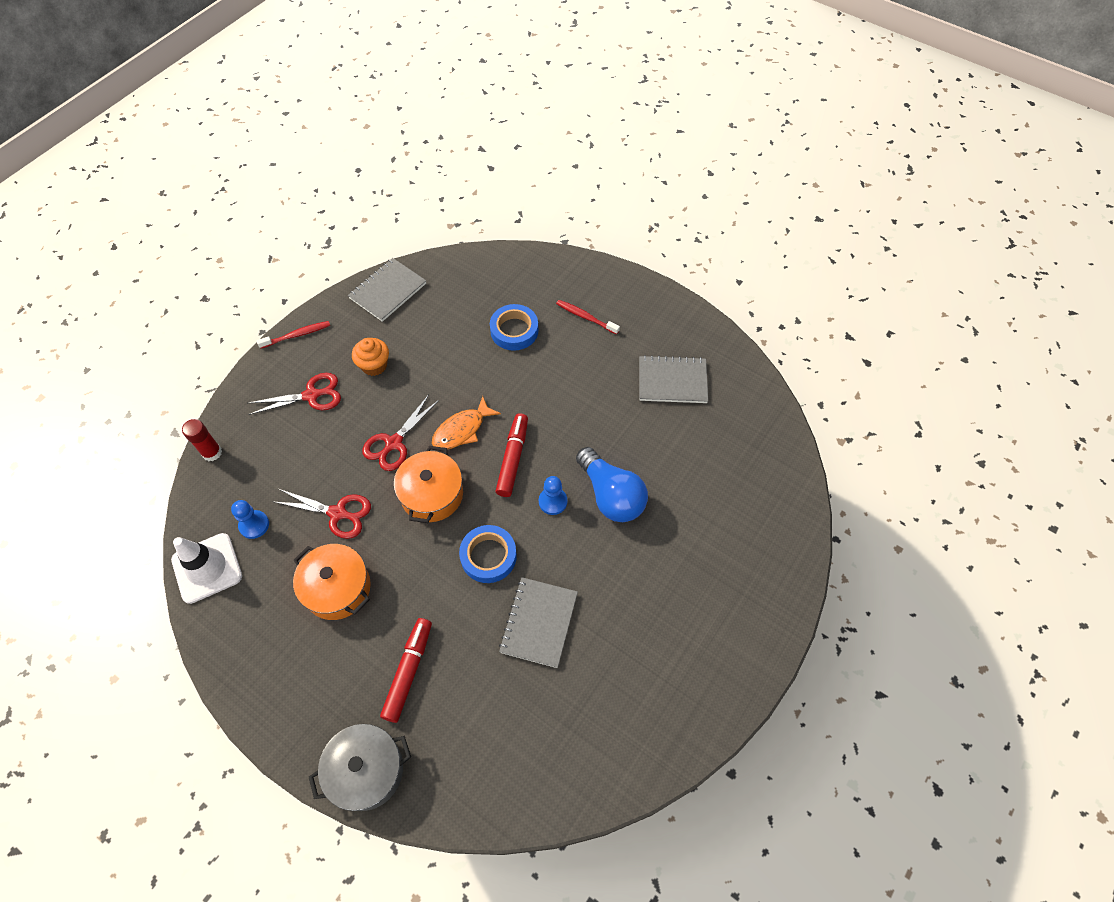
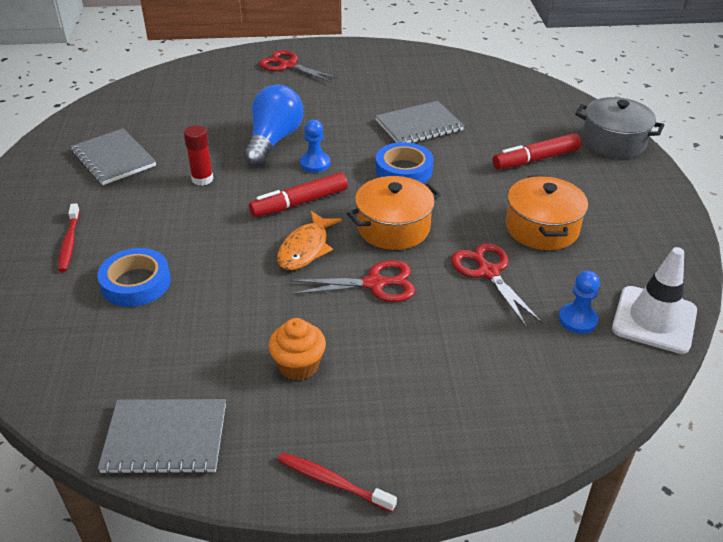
camera: 130 degrees left, 20 degrees down
red glue stick [182,419,222,461] -> red glue stick moved to [184,125,214,186]
red scissors [248,373,341,415] -> red scissors moved to [259,50,340,83]
orange fish [432,396,501,449] -> orange fish turned 105 degrees clockwise [277,211,342,270]

